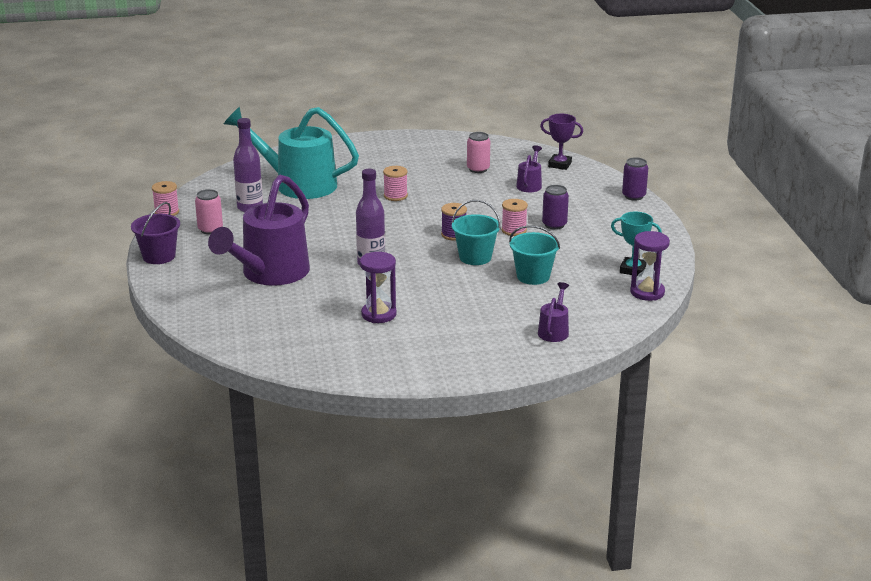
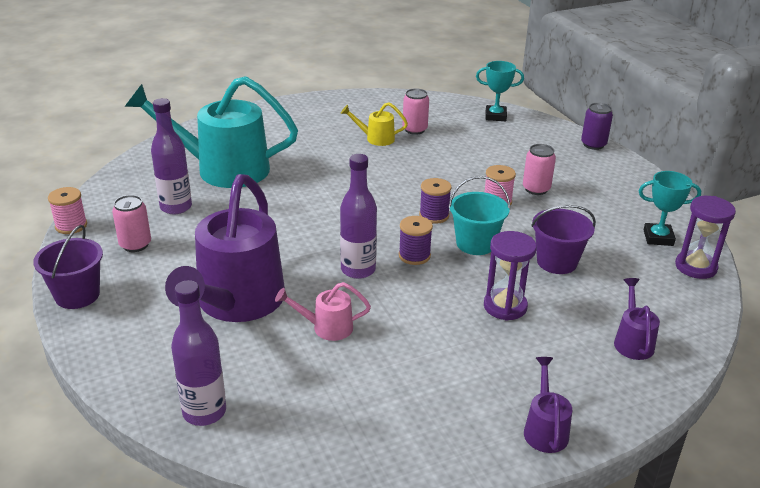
camera: 15 degrees left, 5 degrees up
purple hourglass [360,252,397,323] -> purple hourglass moved to [484,231,537,321]
pink spool [383,166,408,201] -> none
turquoise bucket [509,225,560,285] -> purple bucket [531,205,596,274]
purple watering can [516,145,542,192] -> purple watering can moved to [524,357,572,453]
purple trophy [540,114,583,170] -> turquoise trophy [476,61,524,121]
purple can [542,185,569,230] -> pink can [523,144,556,195]
none -> purple bottle [171,280,226,426]
none -> pink watering can [275,282,371,341]
none -> yellow watering can [341,102,408,146]
none -> purple spool [399,216,433,265]

